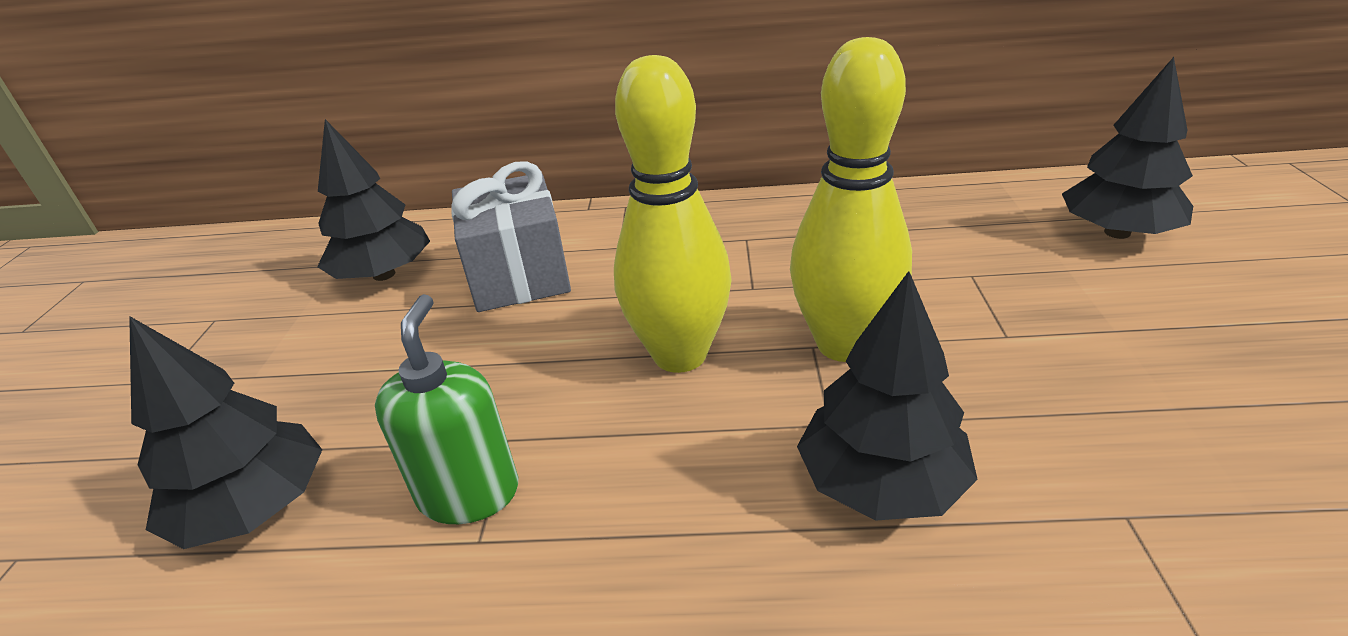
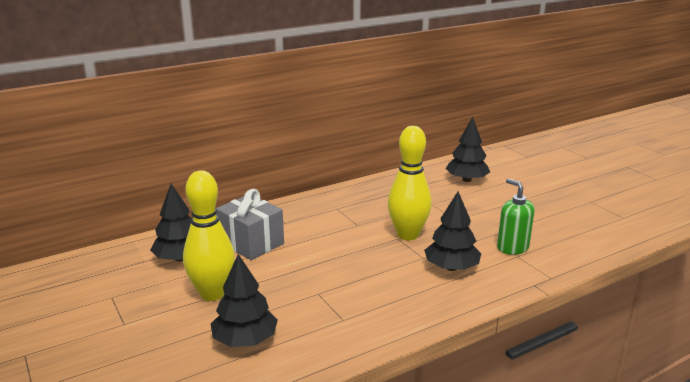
camera: 35 degrees left, 10 degrees down
green soap dispenser [375,294,518,524] -> green soap dispenser moved to [497,179,535,255]
yellow bowling pin [614,55,732,373] -> yellow bowling pin moved to [183,171,235,301]

